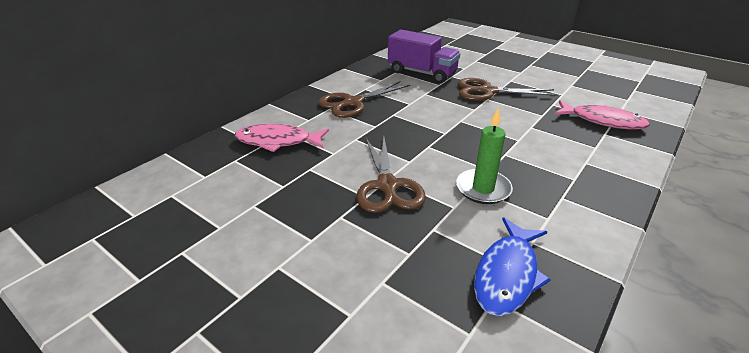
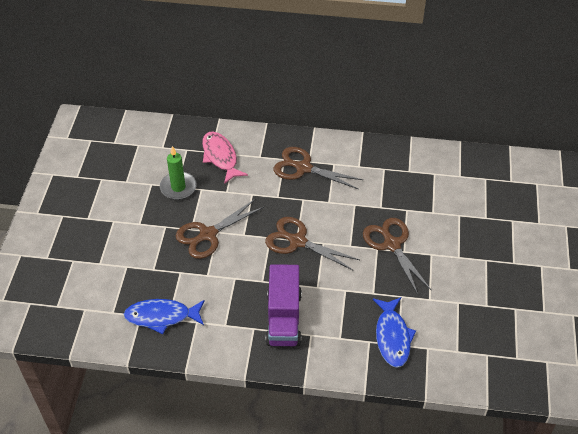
camera: 60 degrees right, 15 degrees up
purple truck [388,30,461,83] -> purple truck moved to [265,264,302,346]
green candle [456,108,513,204] -> green candle moved to [160,146,197,200]
pink fish [554,100,650,129] -> blue fish [373,297,416,368]
none -> brown scissors [265,217,360,270]

